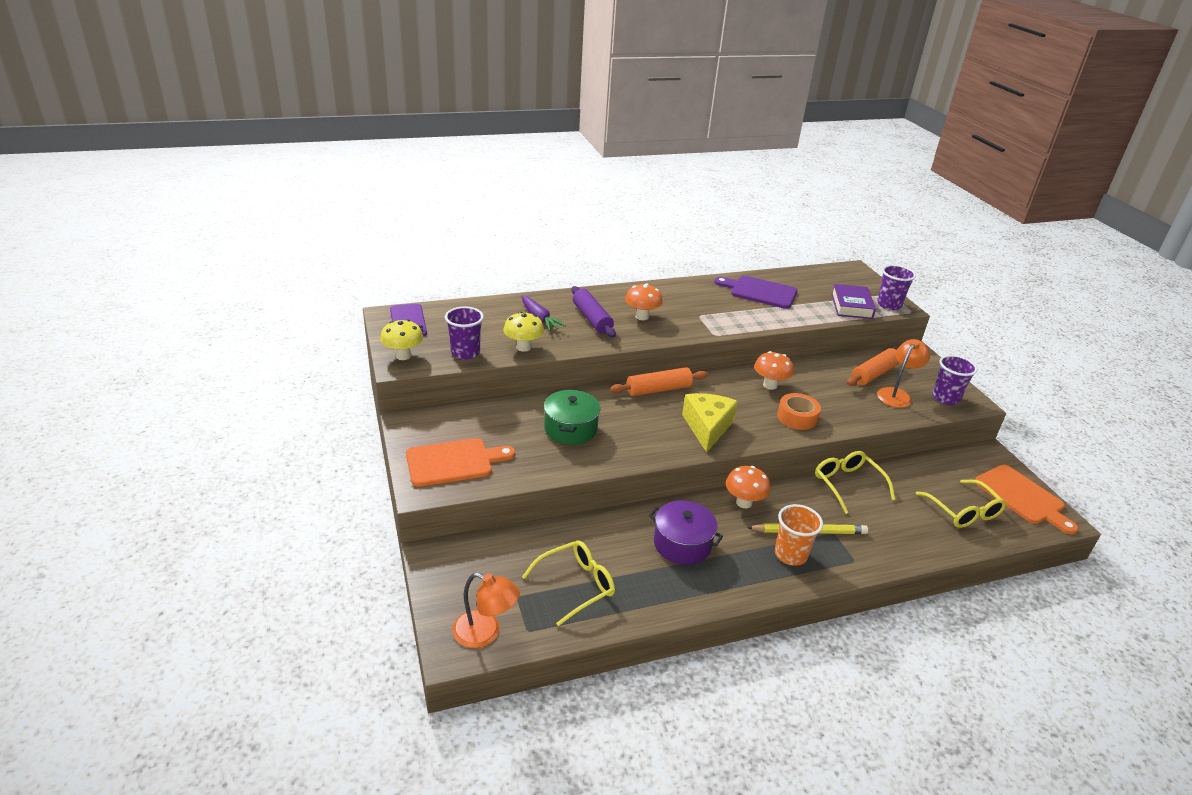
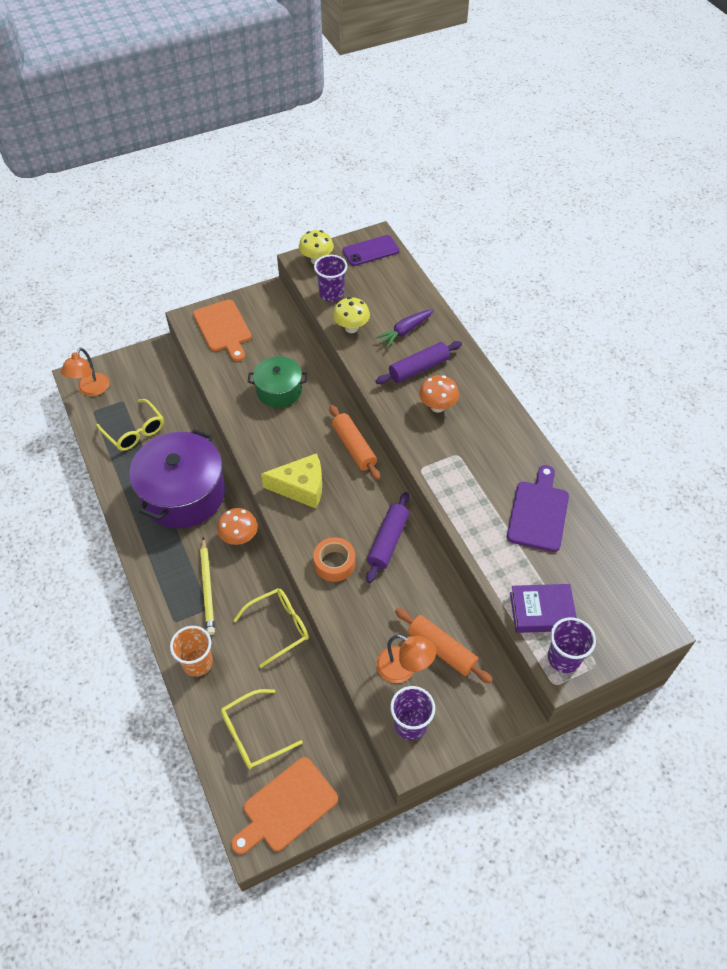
camera: 85 degrees right, 20 degrees up
purple pot [649,500,723,565] -> purple pot [129,429,225,528], size x1.77
orange mushroom [754,351,794,390] -> purple rolling pin [366,492,409,583]
orange cup [775,504,823,566] -> orange cup moved to [170,626,213,677]

